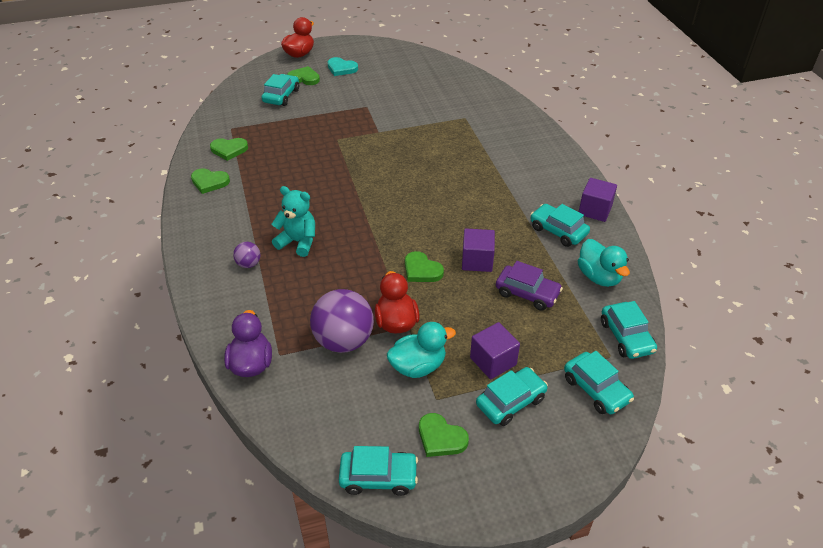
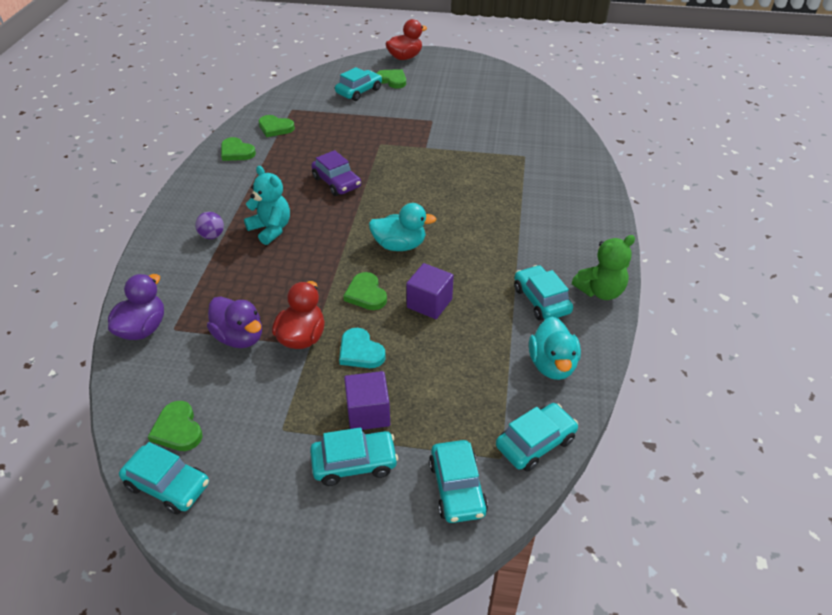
camera: 25 degrees right, 0 degrees up
purple ball [310,289,374,353] -> purple duck [207,296,262,348]
turquoise heart [328,57,358,76] -> turquoise heart moved to [339,328,386,368]
turquoise duck [387,322,456,378] -> turquoise duck moved to [369,203,436,251]
green heart [419,413,469,457] -> green heart moved to [148,401,203,451]
purple car [496,261,563,311] -> purple car moved to [311,150,361,196]
purple cube [579,178,617,222] -> green teddy bear [572,235,635,300]
turquoise car [601,301,657,359] -> turquoise car turned 135 degrees counterclockwise [496,403,578,472]

